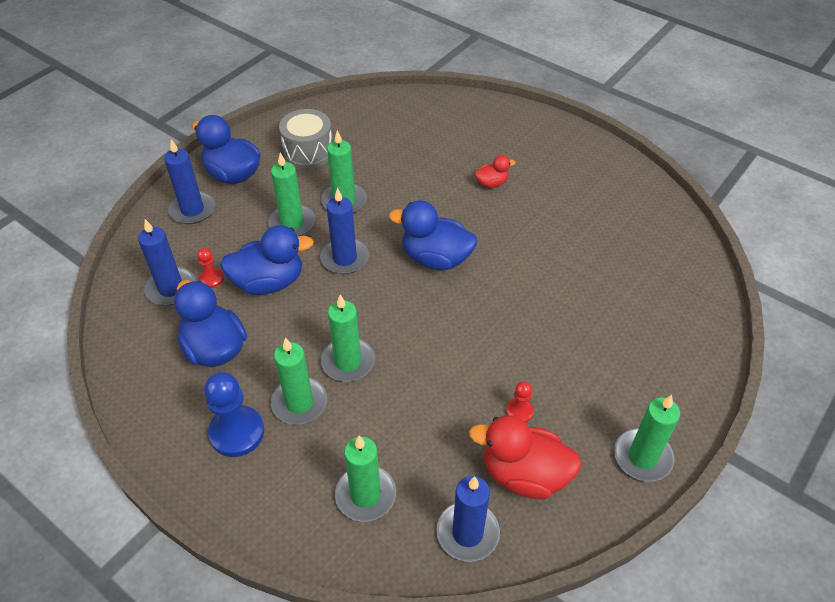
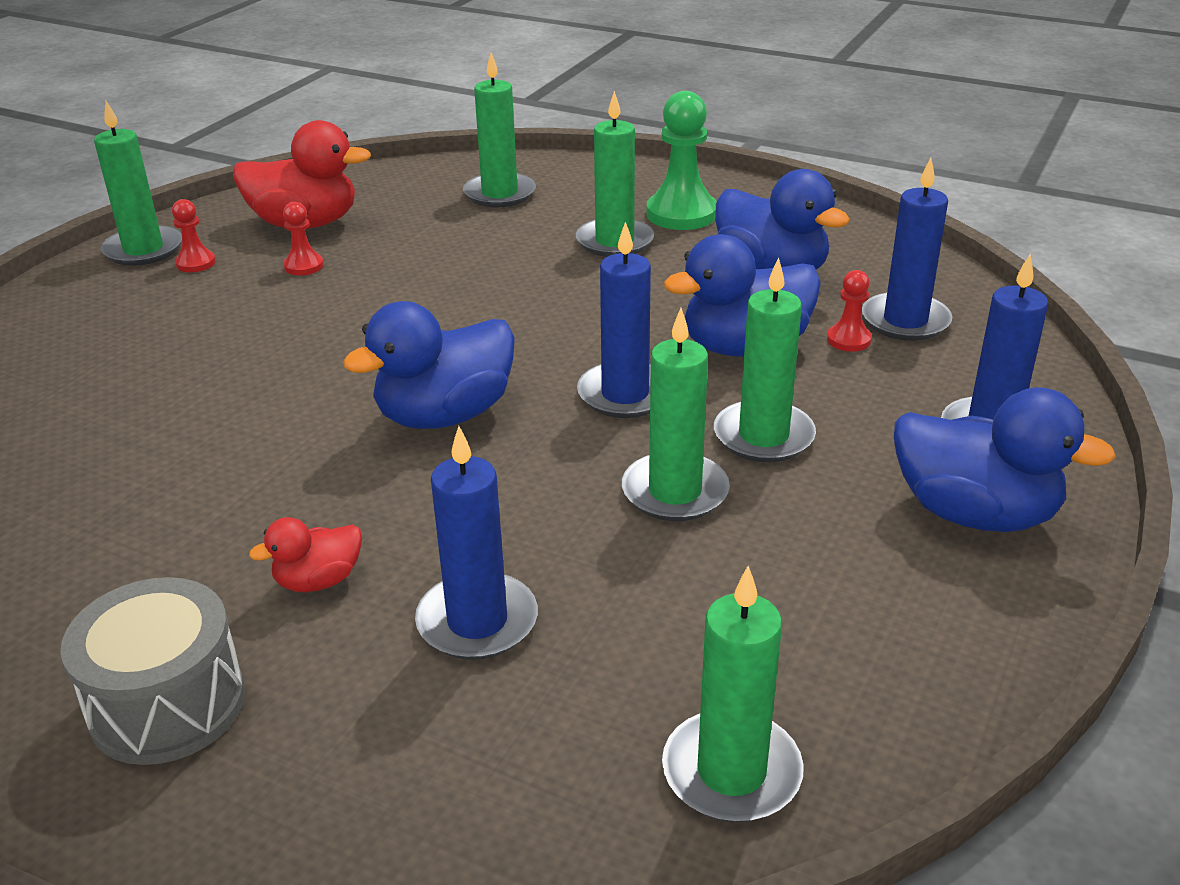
camera: 170 degrees right, 15 degrees down
blue pawn [204,372,264,457] -> green pawn [647,91,717,230]
grey drum [279,109,332,168] -> grey drum moved to [60,577,245,765]
green candle [321,295,375,382] -> green candle moved to [662,566,804,822]
blue duck [389,200,477,270] -> blue duck turned 135 degrees clockwise [343,301,515,429]
blue candle [436,476,500,562] -> blue candle moved to [415,426,538,660]
none -> red pawn [172,199,216,272]

